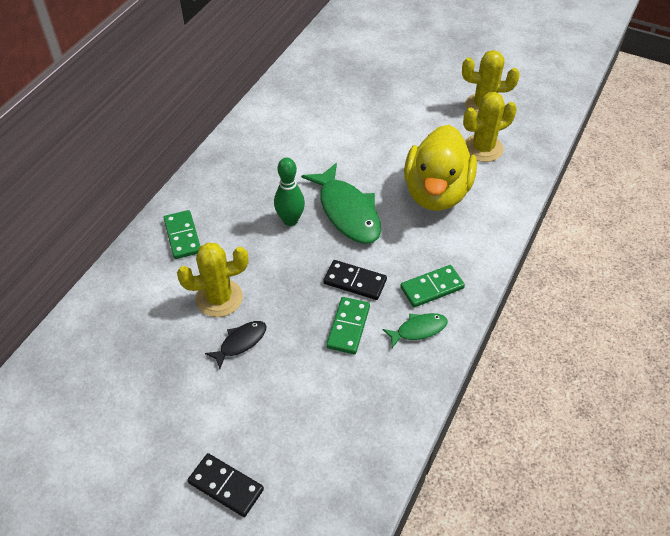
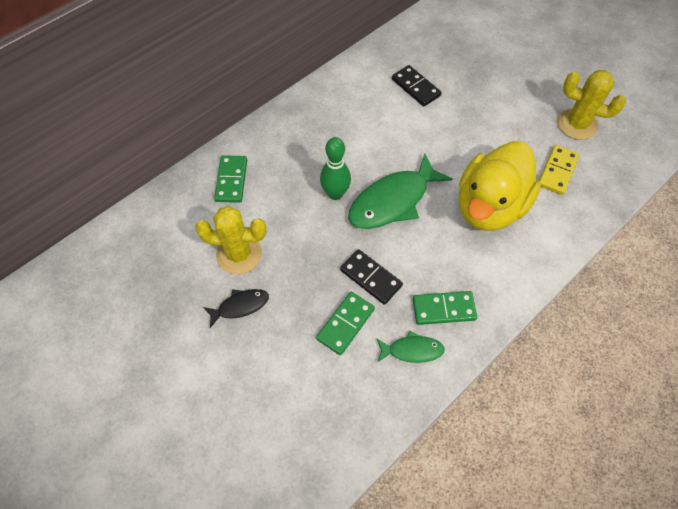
camera: 20 degrees right, 10 degrees up
black domino [188,453,264,517] -> black domino moved to [392,65,442,106]
green fish [301,163,381,244] -> green fish turned 60 degrees clockwise [348,154,453,229]
yellow cactus [463,92,517,162] -> yellow domino [539,145,580,195]

